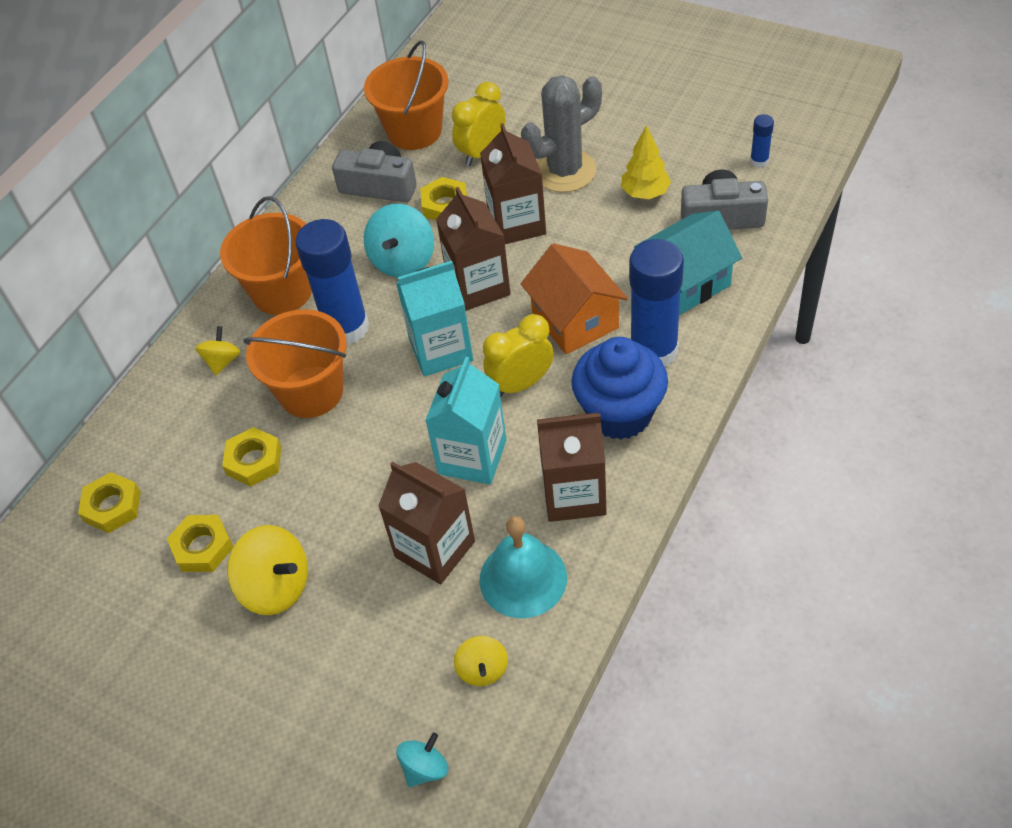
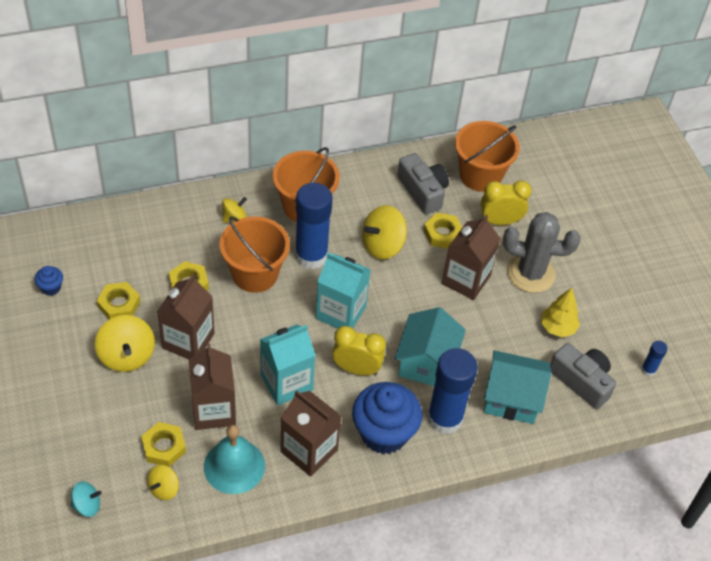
camera: 35 degrees right, 0 degrees up
yellow nut [78,472,141,533] -> yellow nut moved to [141,422,186,467]
turquoise spinning top [364,204,434,278] -> yellow spinning top [362,205,407,259]
brown carton [436,187,511,311] -> brown carton moved to [157,274,215,359]
orange house [521,243,628,354] -> turquoise house [395,307,466,386]
none -> blue cupcake [34,266,63,296]

